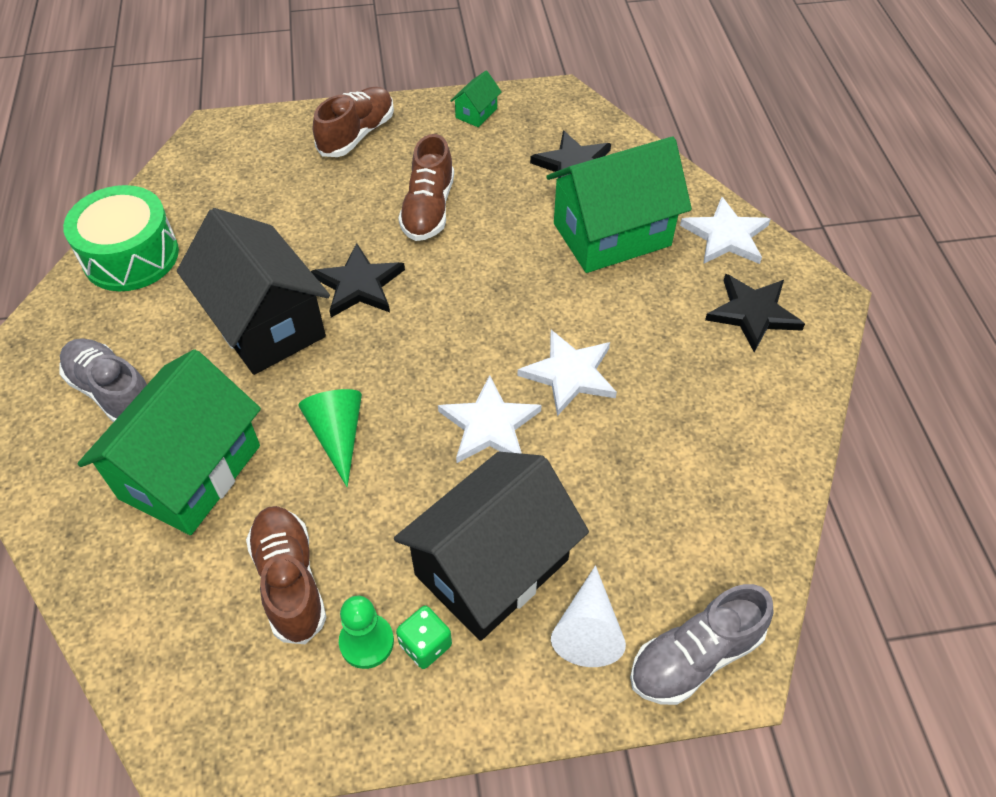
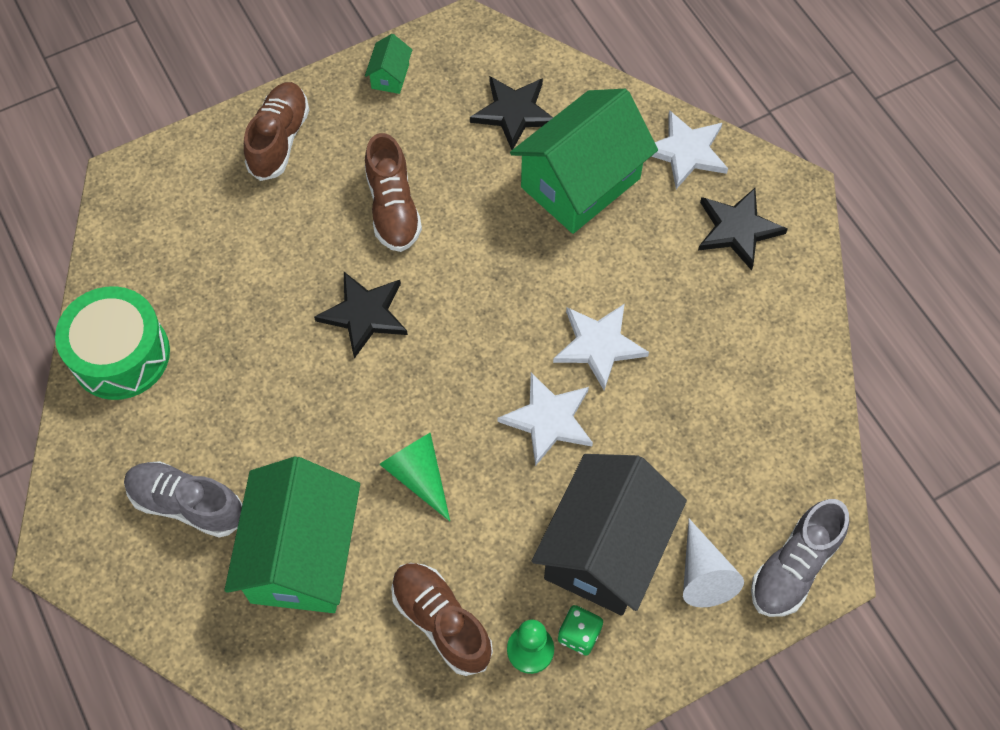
camera: 20 degrees left, 10 degrees up
black house [177,208,330,375] -> none

